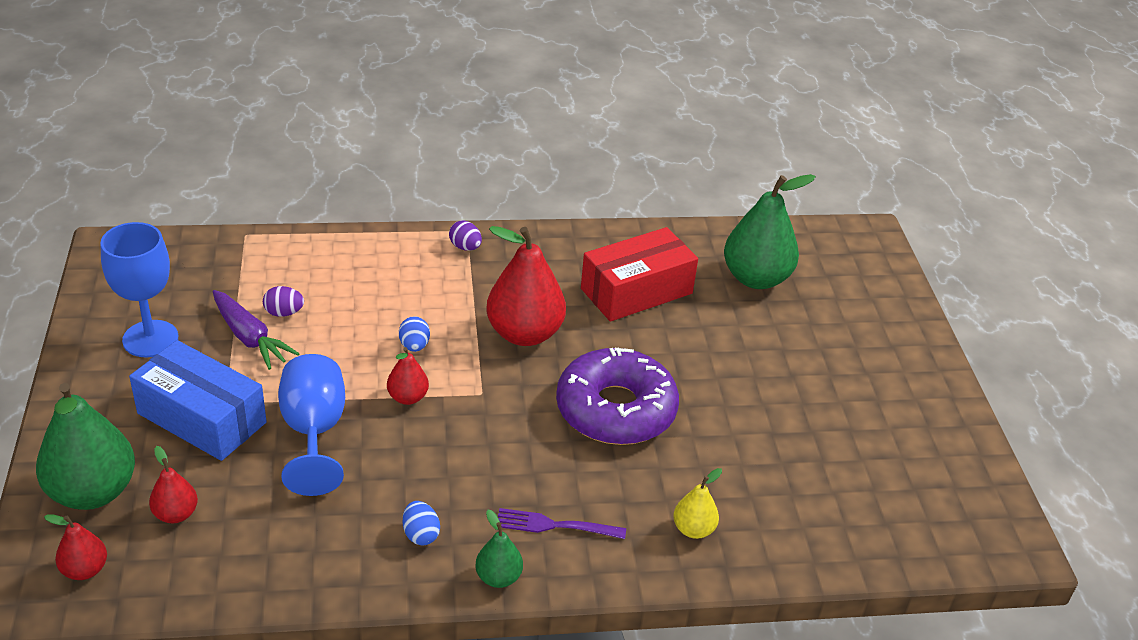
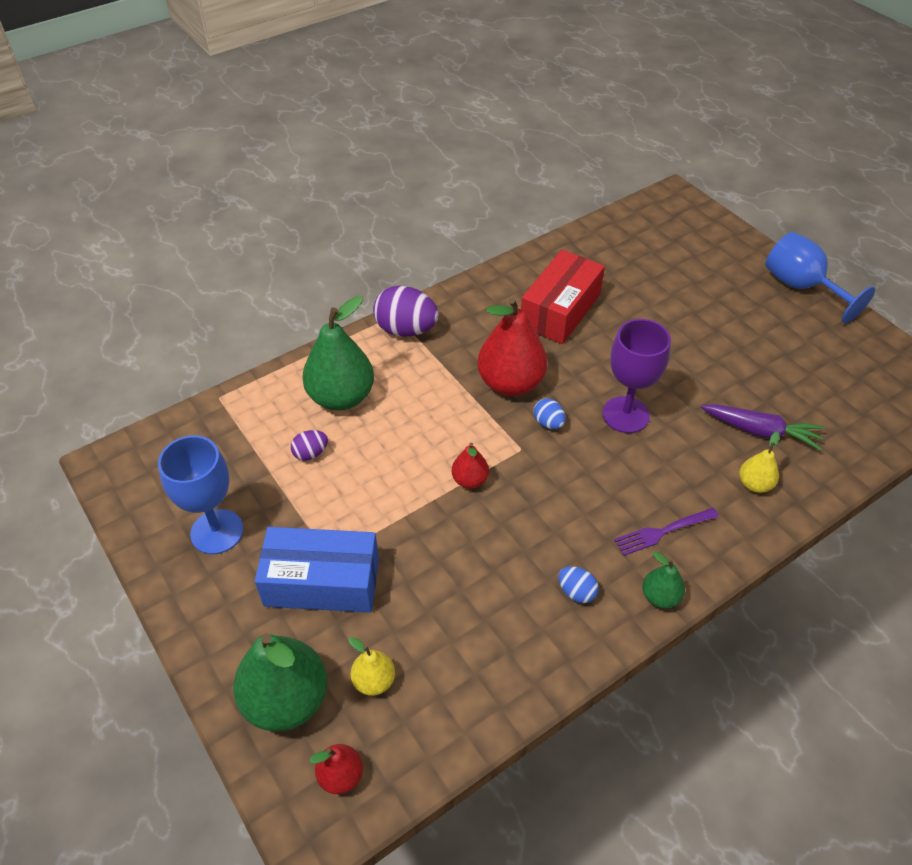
camera: 25 degrees left, 10 degrees up
red pear [149,446,198,523] -> yellow pear [348,637,395,696]
purple carrot [212,290,300,370] -> purple carrot moved to [701,404,824,451]
blue goblet [278,354,345,496] -> blue goblet moved to [765,232,875,323]
blue egg [399,316,430,352] -> blue egg moved to [533,398,566,429]
purple egg [449,221,482,251] -> purple egg [373,286,439,337], size x1.95
purple donut [556,347,679,445] -> purple goblet [602,319,671,433]
green pear [724,174,816,289] -> green pear moved to [302,296,374,411]

